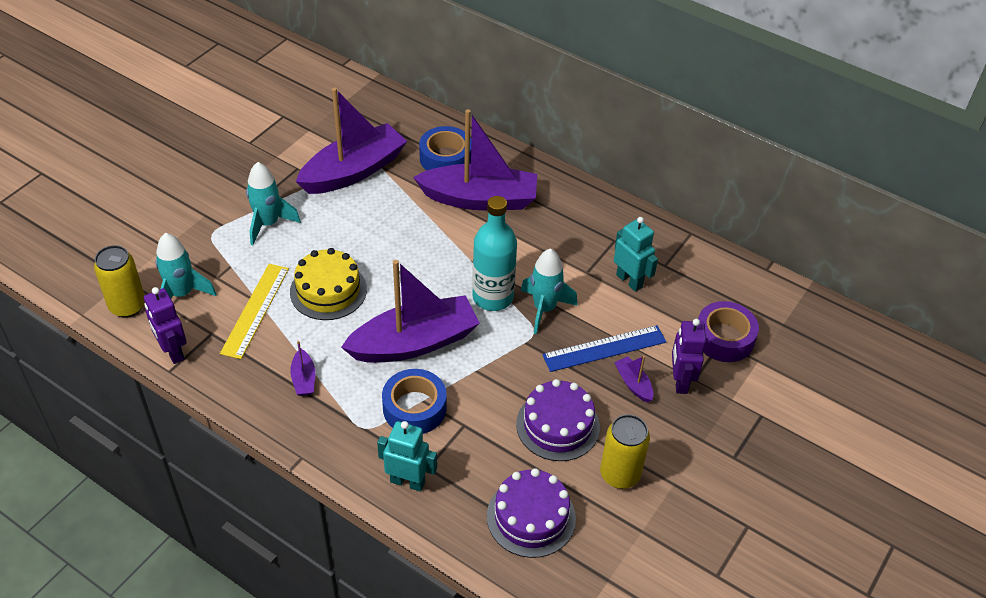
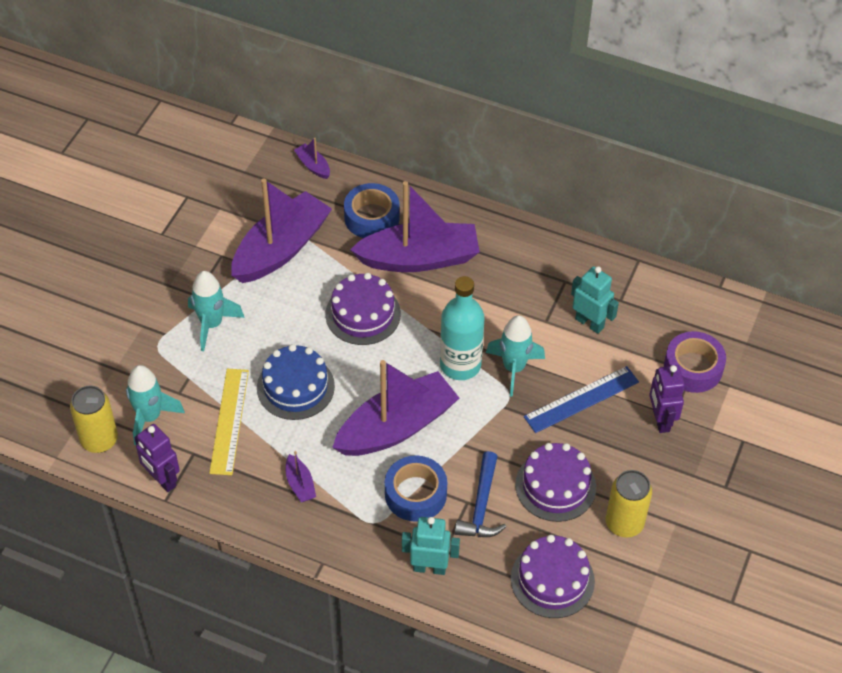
camera: 10 degrees left, 5 degrees up
yellow cake [290,248,367,320] -> blue cake [257,344,335,420]
purple boat [614,356,654,403] -> purple boat moved to [294,138,330,179]
none -> purple cake [325,273,401,345]
none -> blue hammer [455,451,506,537]

